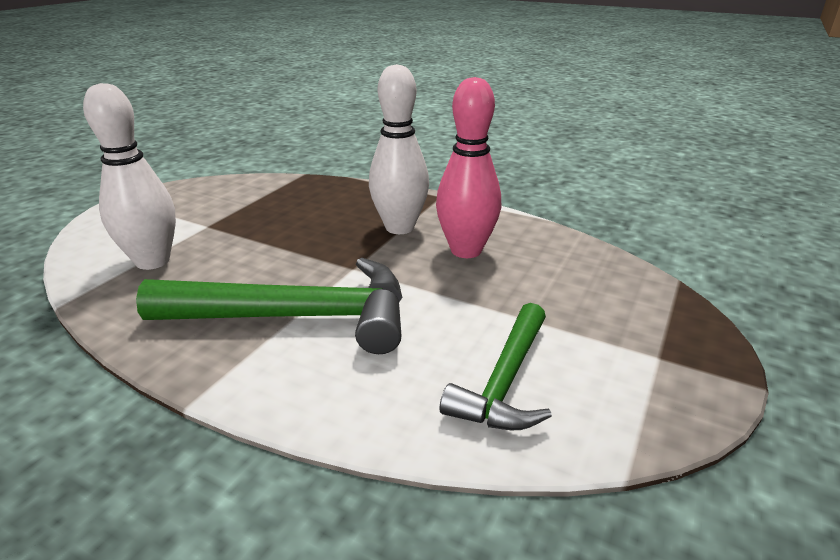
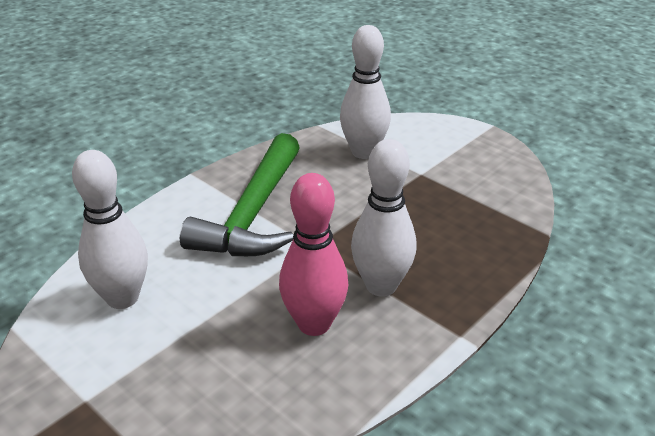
camera: 105 degrees right, 5 degrees up
green hammer [440,303,552,430] -> white bowling pin [72,150,148,309]

